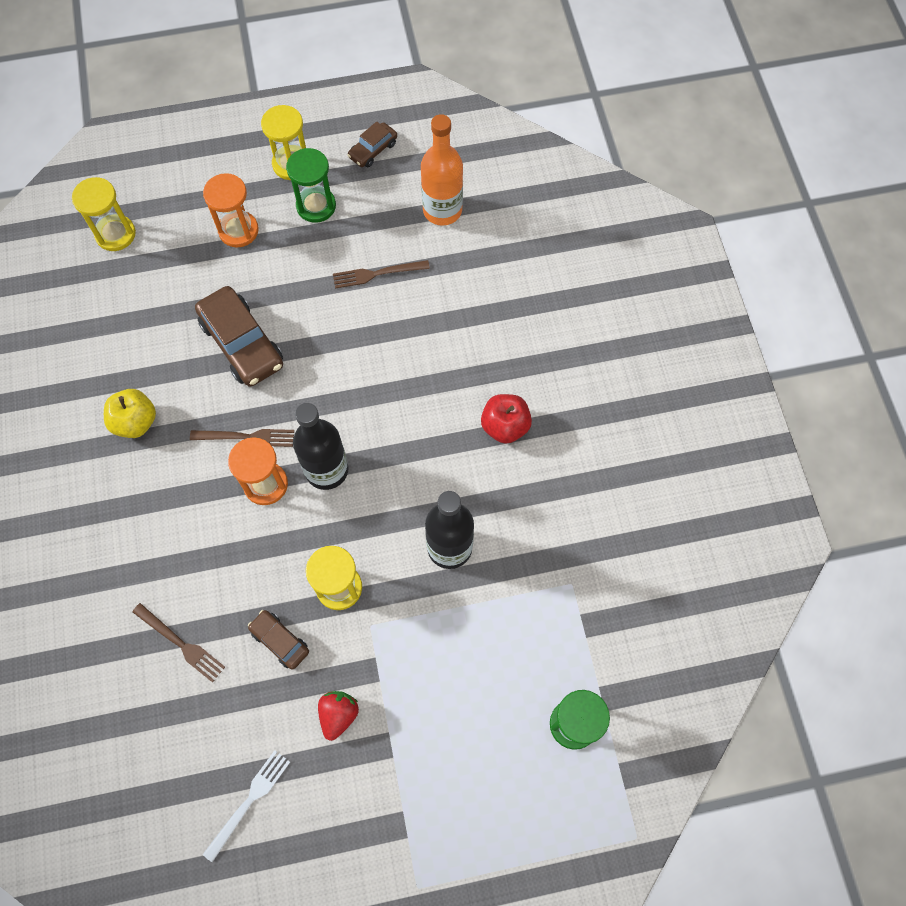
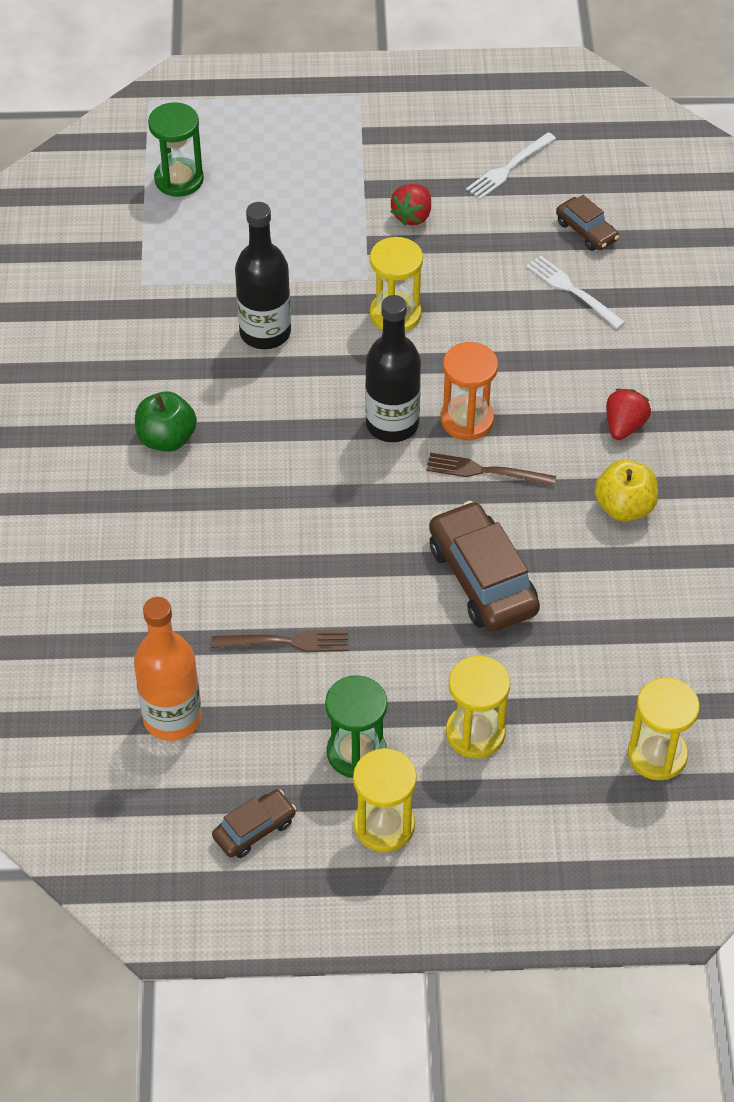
camera: 170 degrees left, 15 degrees down
brown fork [132,603,225,683] -> white fork [526,255,626,329]
orange hourglass [203,173,259,248] -> yellow hourglass [446,656,510,758]
brown car [248,610,309,670] -> brown car moved to [556,195,619,251]
red apple [481,394,532,444] -> green apple [135,391,197,452]
none -> red strawberry [606,389,651,440]

